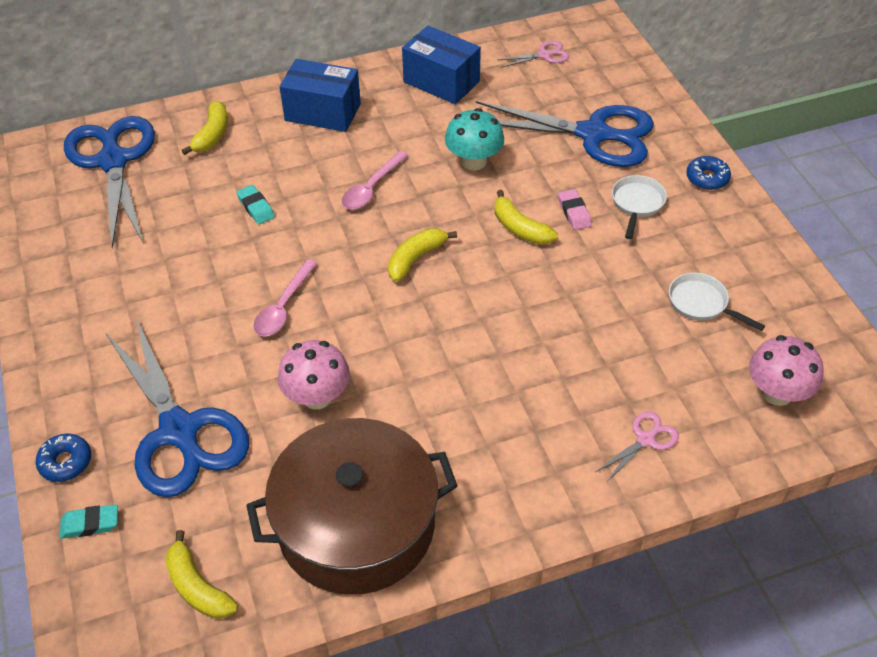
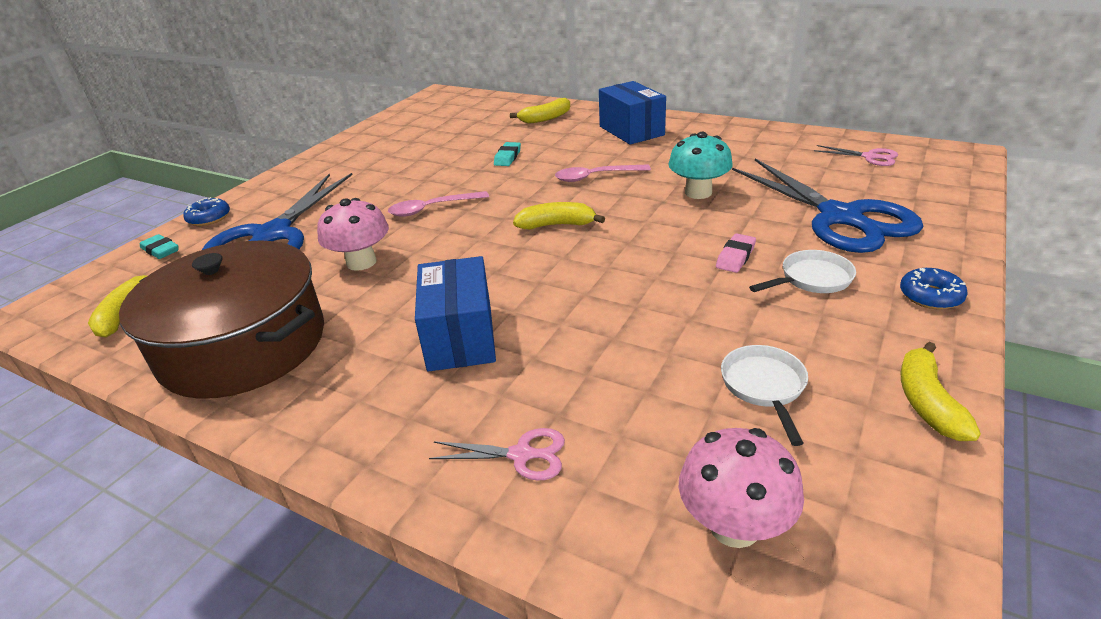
camera: 50 degrees right, 15 degrees down
blue scissors [64,116,155,248] -> none
blue box [402,26,481,104] -> blue box moved to [415,256,496,372]
yellow banana [494,190,558,245] -> yellow banana moved to [901,342,981,441]

